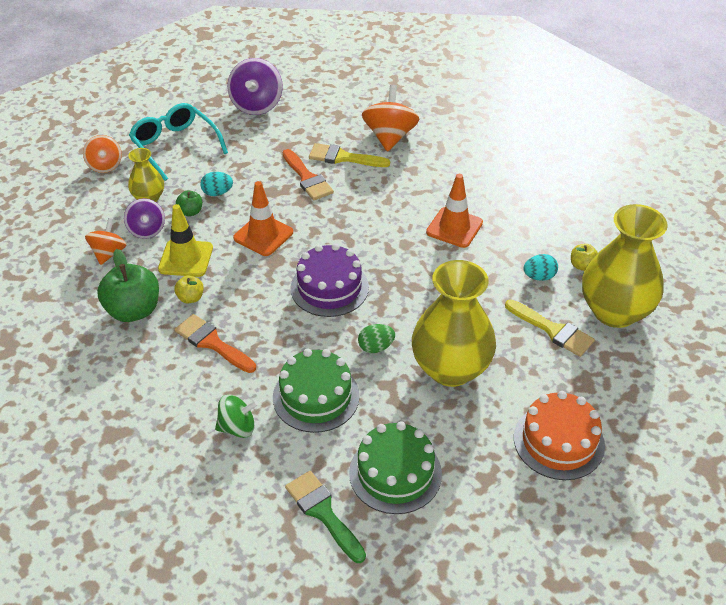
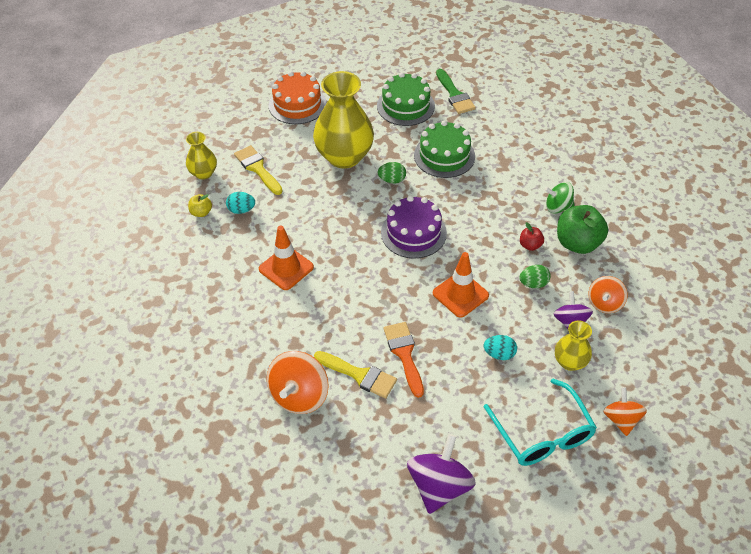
camera: 165 degrees left, 5 degrees up
yellow traffic cone [158,204,213,277] -> green egg [519,265,551,288]
yellow apple [174,275,204,304] -> red apple [520,222,544,251]
orange brush [175,314,256,373] -> none
green apple [176,190,202,216] -> none
green spinning top [215,394,258,438] -> green spinning top moved to [545,182,575,214]
yellow vase [582,204,668,328] -> yellow vase [186,132,217,180], size x0.51

